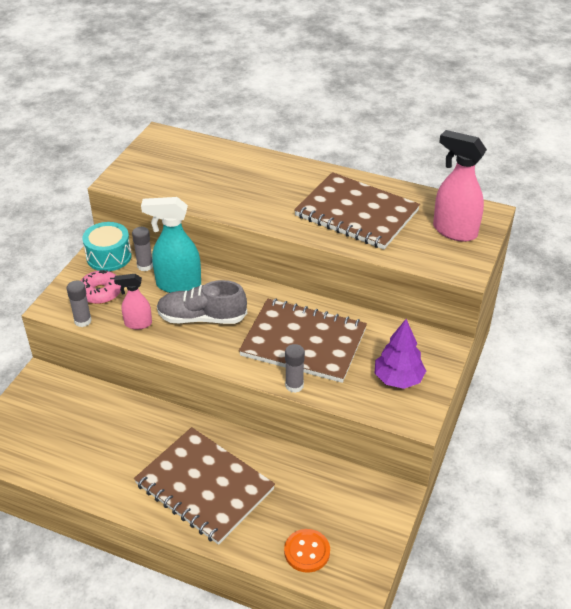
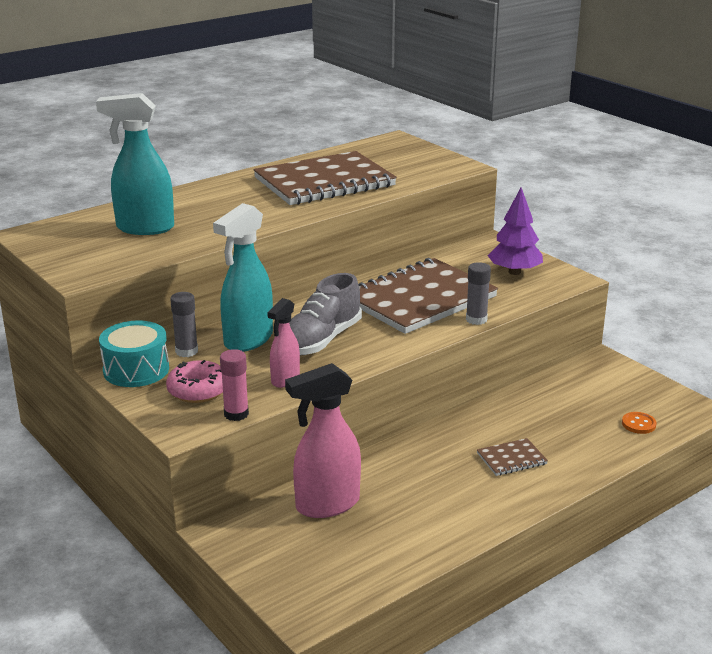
camera: 60 degrees left, 15 degrees down
grey glue stick [66,281,92,327] -> pink glue stick [220,349,249,421]
brown notebook [134,427,275,545] -> brown notebook [477,438,548,476], size x0.41
orange button [284,529,330,573] -> orange button [622,412,657,434], size x0.66
pink spray bottle [433,130,487,242] -> pink spray bottle moved to [285,363,361,518]
none -> turquoise spray bottle [96,93,174,235]

